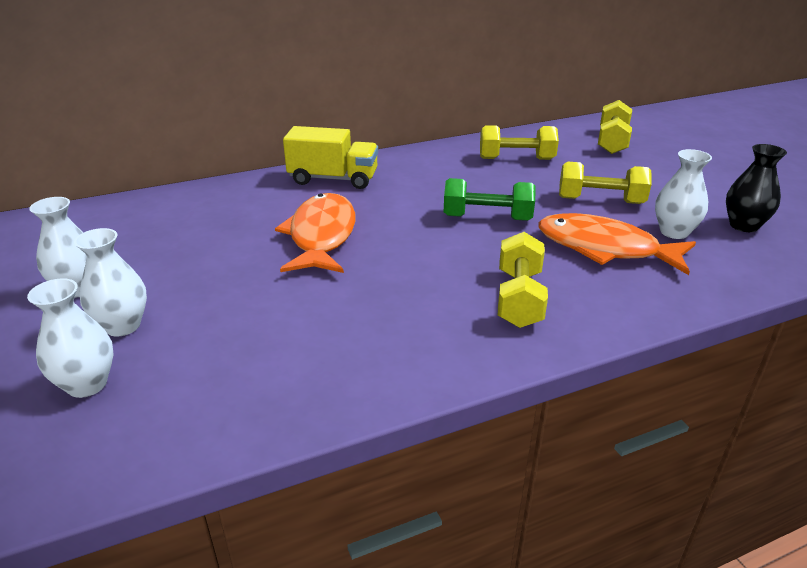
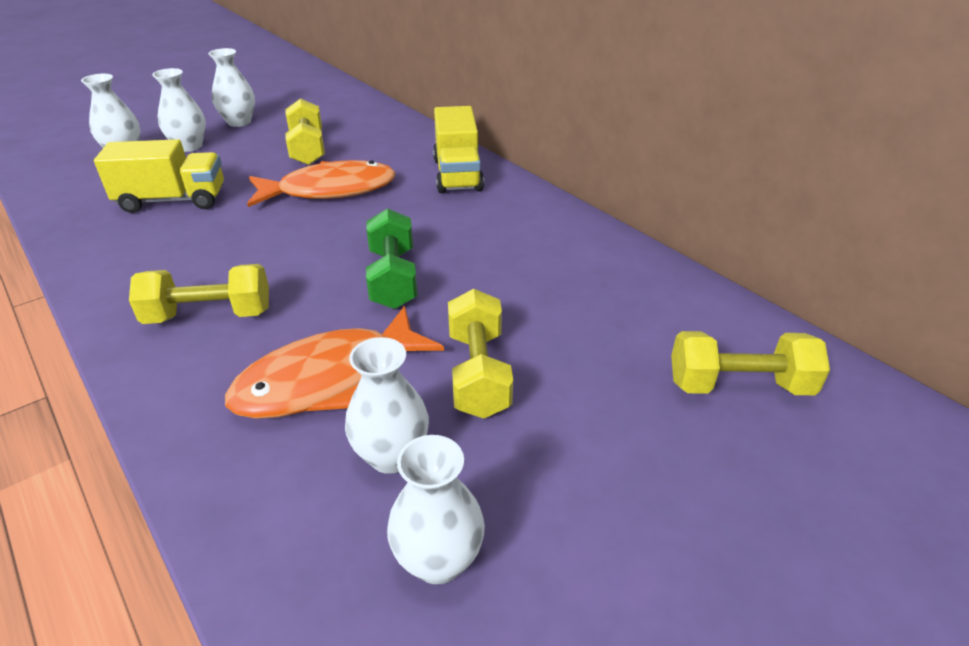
camera: 75 degrees right, 5 degrees up
yellow dumbbell [480,125,559,160] -> yellow dumbbell moved to [285,98,325,165]
orange fish [539,213,696,275] -> orange fish turned 135 degrees counterclockwise [225,306,444,419]
black vase [726,144,787,232] -> white vase [387,435,485,585]
none -> yellow truck [94,139,224,213]

